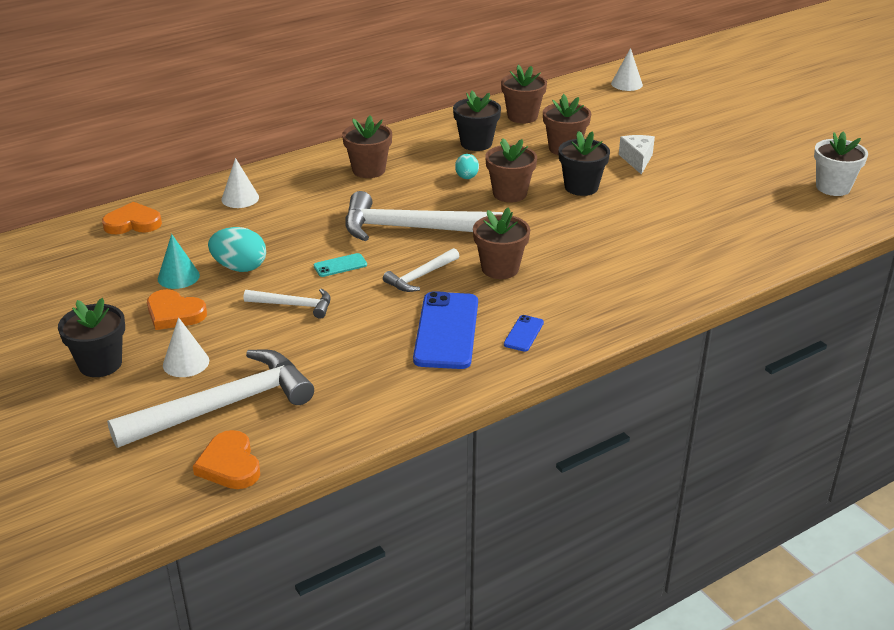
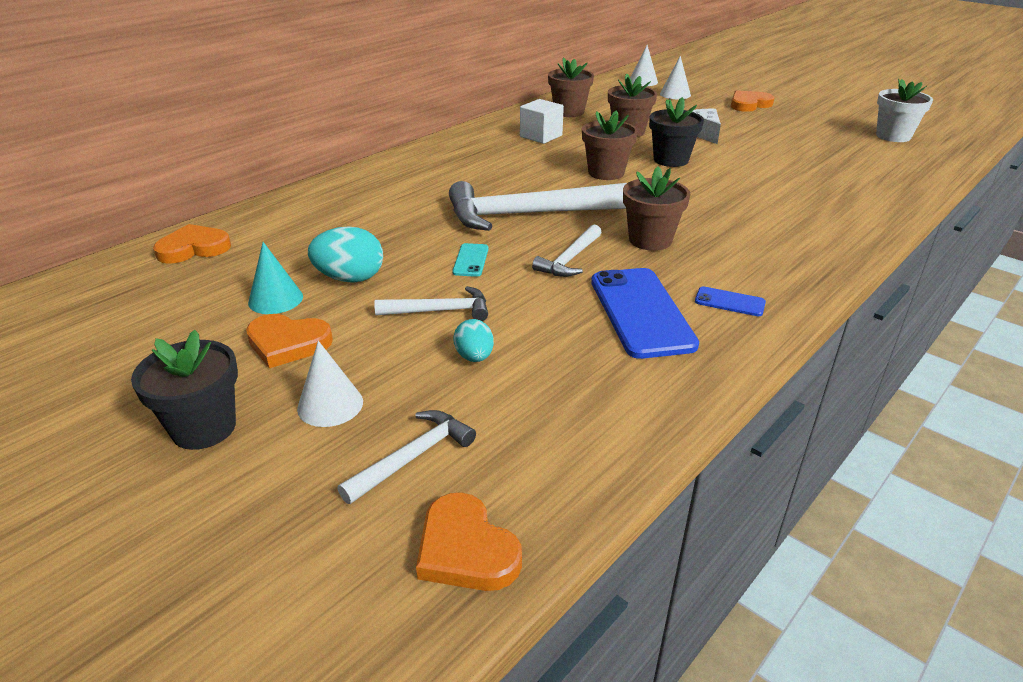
camera: 15 degrees left, 0 degrees up
white hammer [107,349,314,448] -> white hammer [338,410,476,504], size x0.50
white cone [222,158,259,208] -> white cone moved to [660,56,691,99]
turquoise phone [314,253,367,277] -> turquoise phone turned 45 degrees counterclockwise [452,243,489,277]
brown flower pot [342,116,392,178] -> none
black flower pot [453,91,501,151] -> white cube [520,99,564,144]
turquoise egg [455,154,479,179] -> turquoise egg moved to [453,319,494,362]
blue phone [504,315,544,352] -> blue phone turned 75 degrees counterclockwise [695,286,766,316]
none -> orange heart [731,90,774,112]

